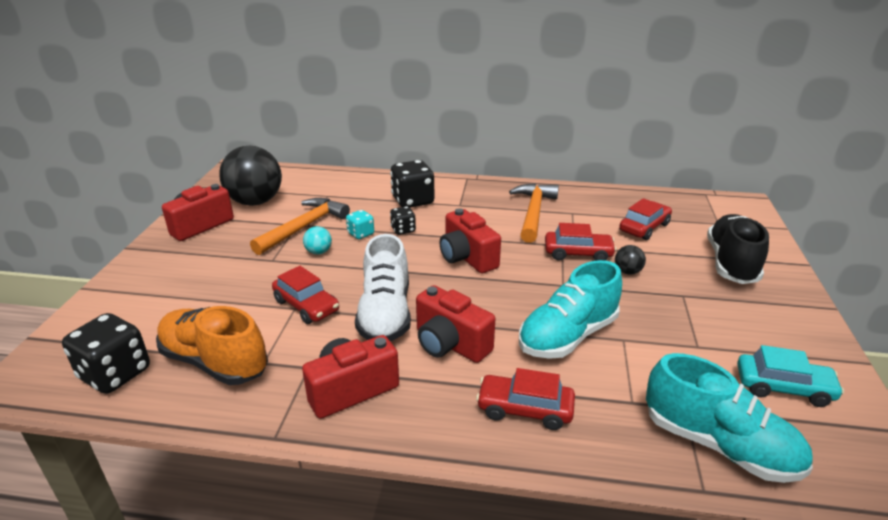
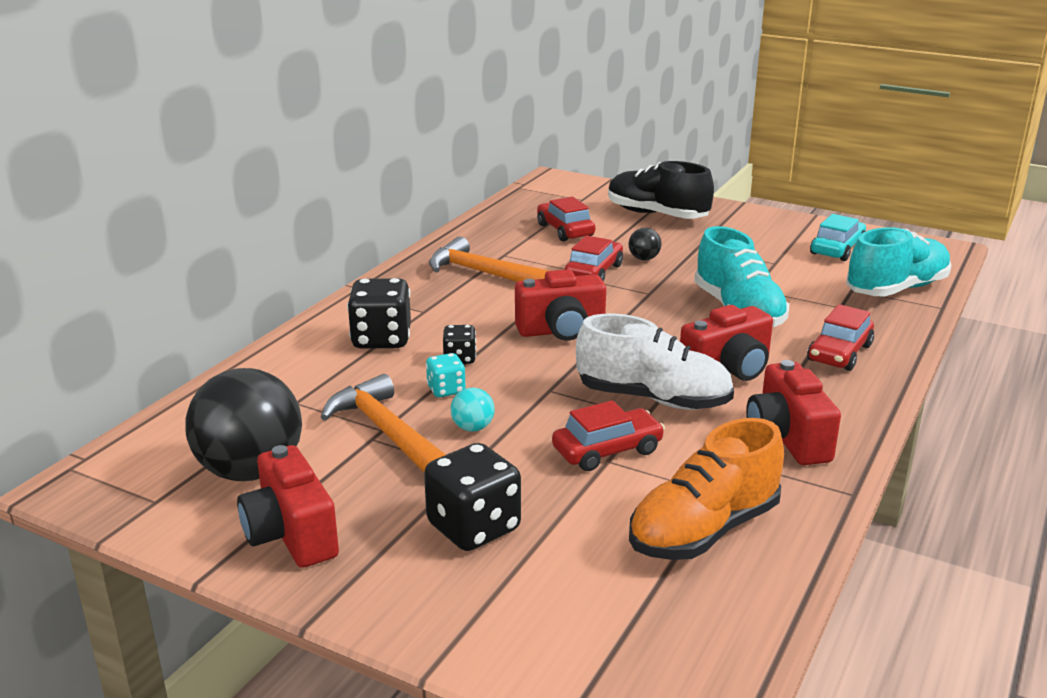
camera: 70 degrees left, 5 degrees down
black dice [62,313,150,394] -> black dice moved to [424,443,521,551]

